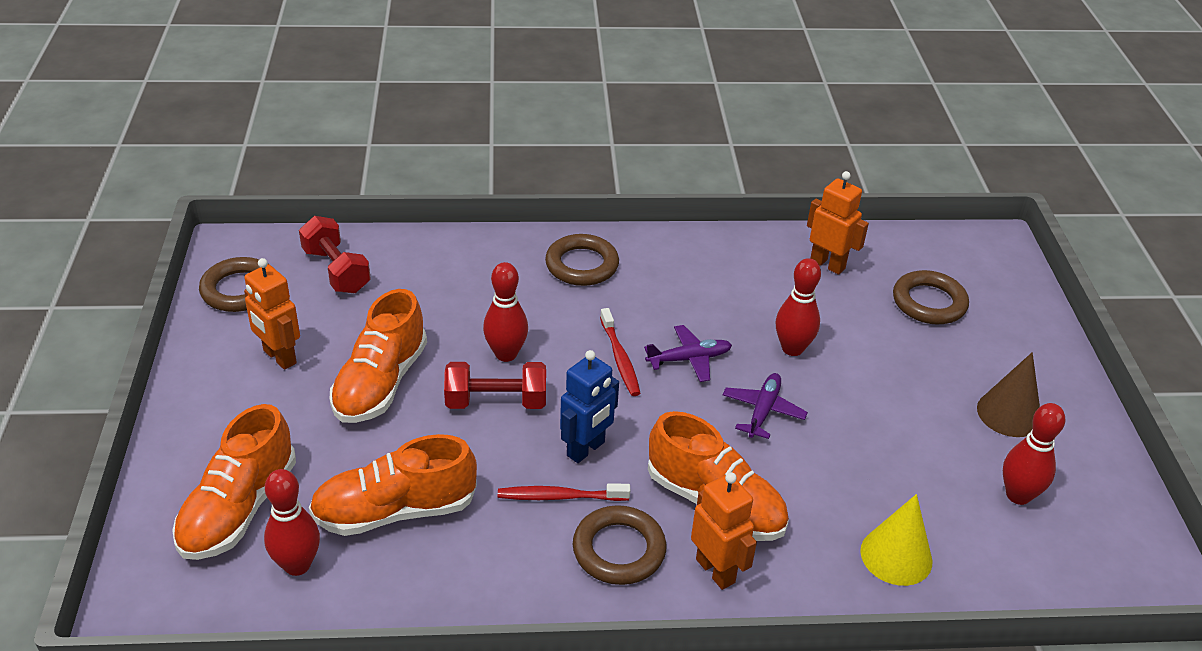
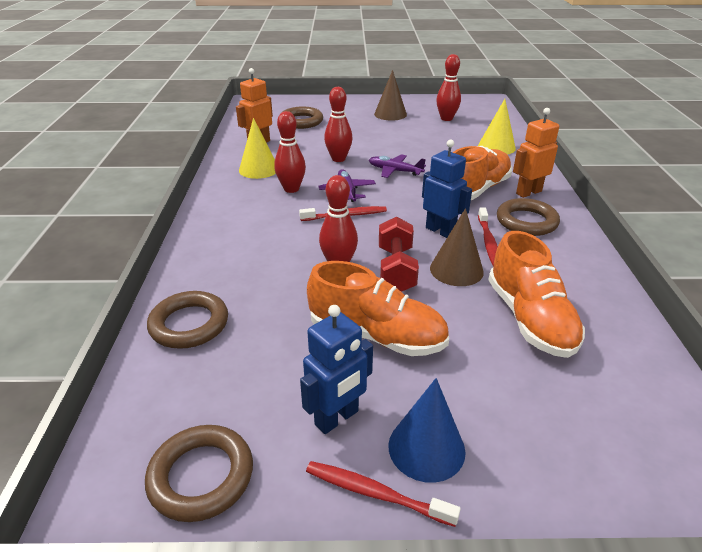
camera: 85 degrees left, 5 degrees down
orange shoe [172,404,296,560] -> none
orange robot [244,258,300,370] -> blue robot [300,305,373,434]
red bowling pin [264,469,320,576] -> red bowling pin moved to [274,111,306,193]
red dumbbell [299,216,371,293] -> none
brown ring [545,234,619,286] -> brown ring moved to [147,291,228,349]
none -> yellow cone [239,118,276,179]
none -> red toothbrush [306,461,461,527]
none -> blue cone [388,378,466,483]
none -> brown cone [430,208,484,286]

